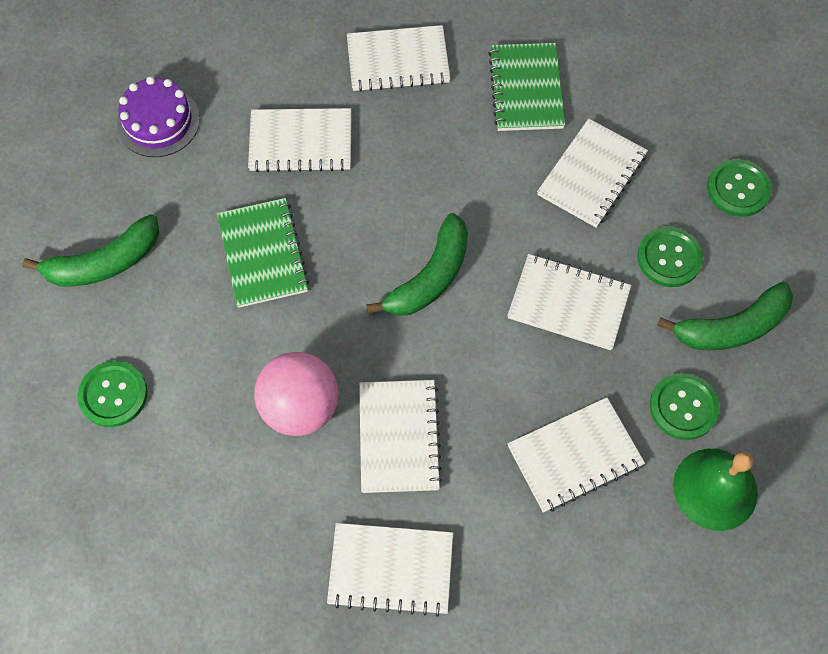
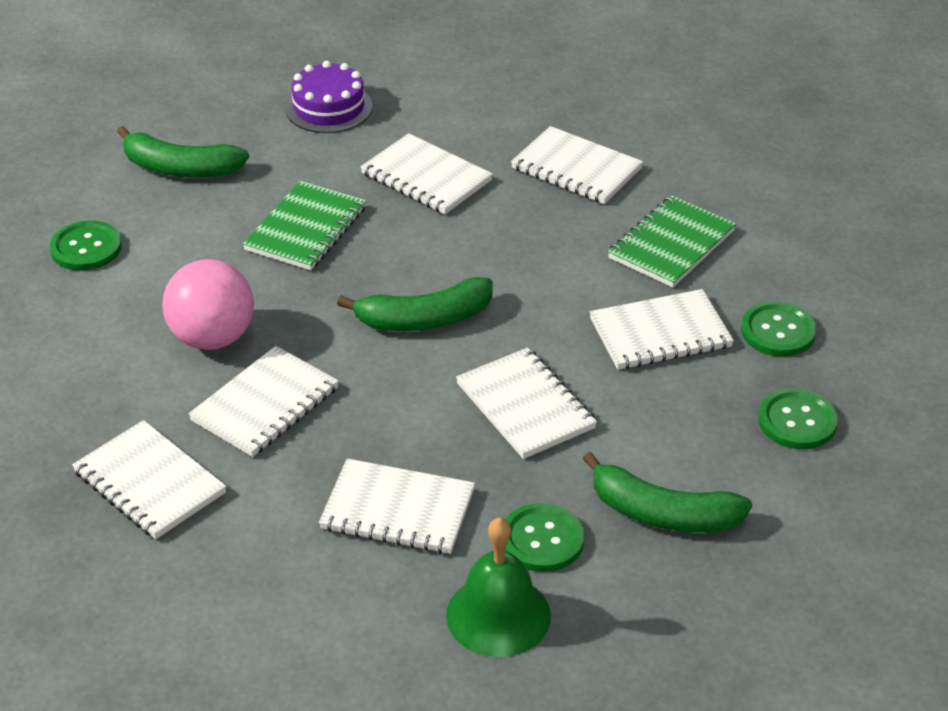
camera: 40 degrees right, 25 degrees down
green button [637,227,703,287] -> green button moved to [741,301,817,356]

